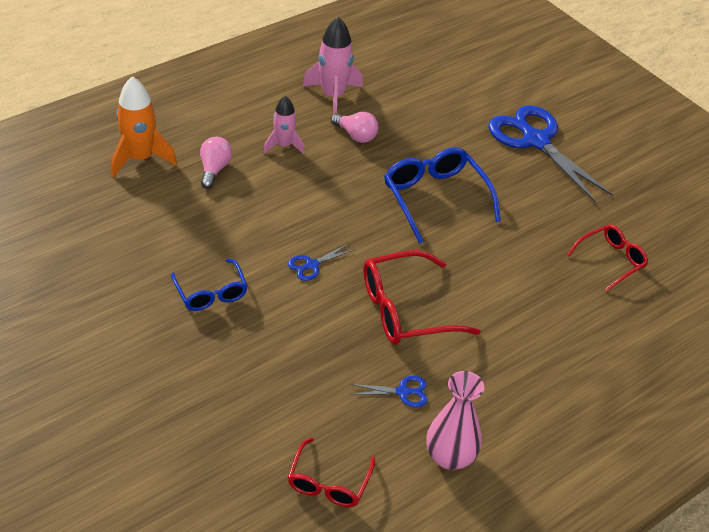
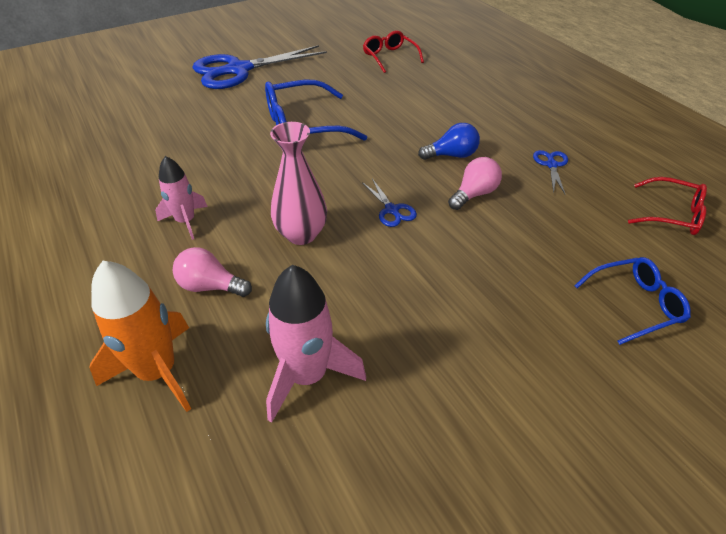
camera: 80 degrees left, 0 degrees up
blue glasses [171,259,248,311] -> blue glasses moved to [574,257,691,345]
pink rocket [302,17,363,114] -> pink rocket moved to [266,265,366,423]
pink light bulb [331,112,378,143] -> pink light bulb moved to [448,157,502,210]
red glasses [363,250,481,345] -> blue light bulb [418,123,480,160]
pink vase [426,371,484,470] -> pink vase moved to [270,122,327,245]

